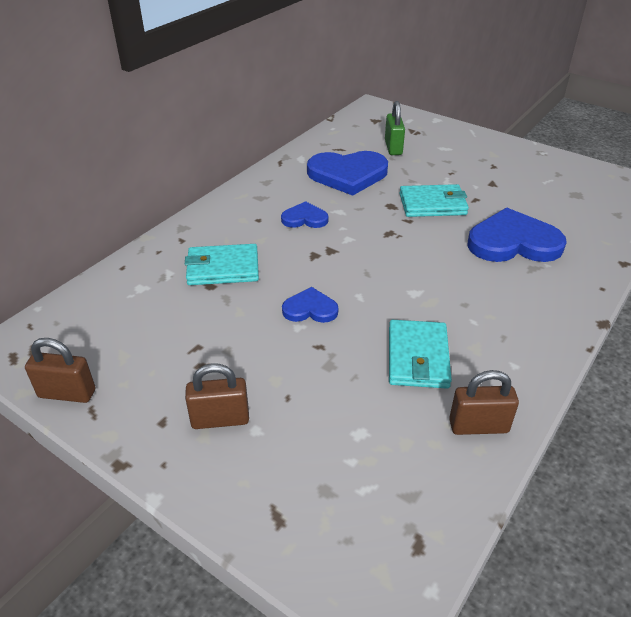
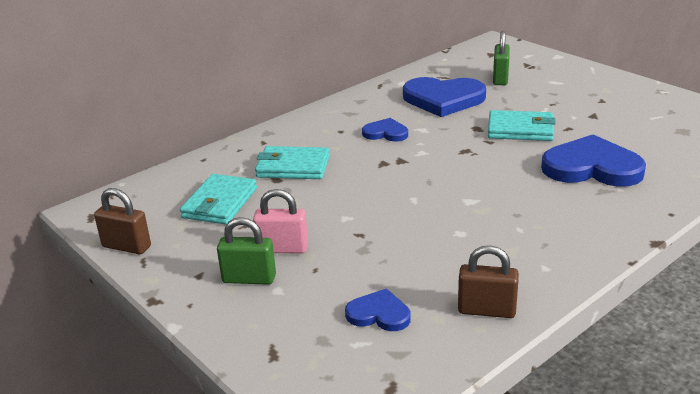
camera: 15 degrees right, 10 degrees down
brown padlock [185,363,249,429] -> green padlock [217,217,276,285]
blue heart [282,287,338,323] -> blue heart moved to [345,289,411,331]
turquoise wallet [389,320,452,389] -> turquoise wallet moved to [180,174,257,225]
none -> pink padlock [253,189,308,253]

